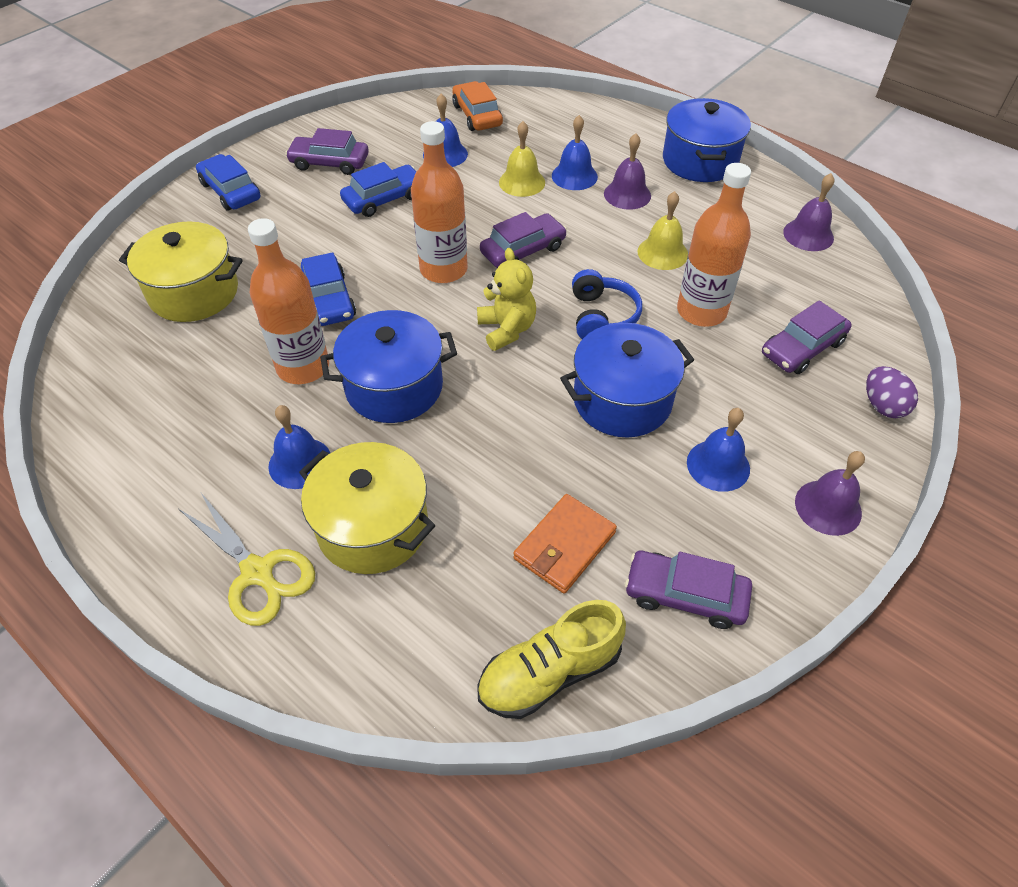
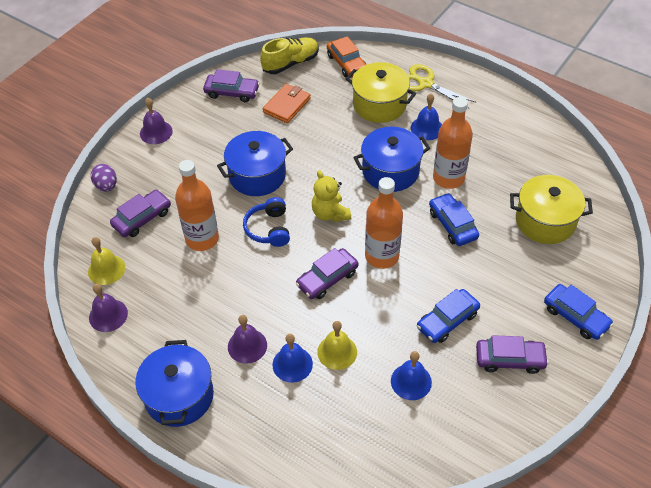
camera: 175 degrees right, 0 degrees up
orange car [452,81,503,131] -> orange car moved to [327,36,366,78]
yellow bell [638,191,688,270] -> yellow bell moved to [88,237,125,285]
blue bell [687,408,750,492] -> none

